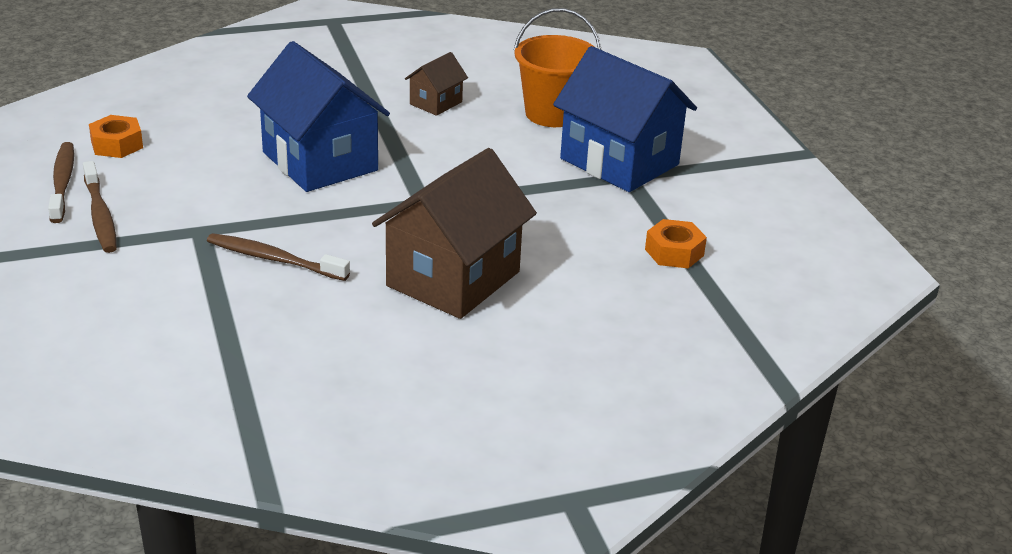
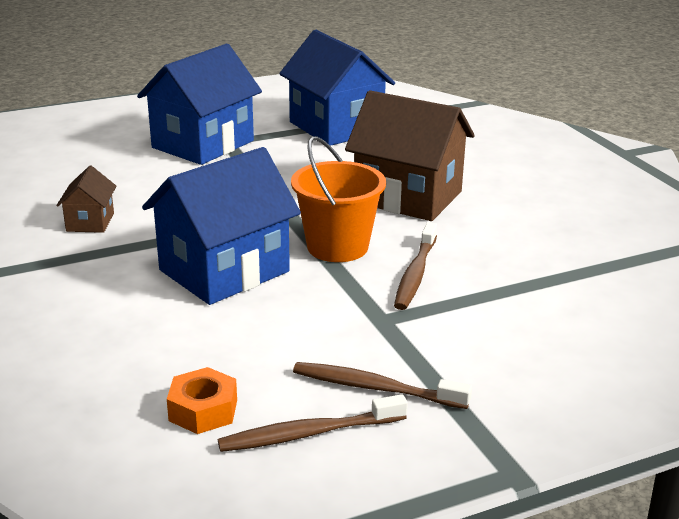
camera: 95 degrees left, 5 degrees down
brown toothbrush [83,161,117,253] -> brown toothbrush turned 135 degrees counterclockwise [293,362,472,409]
brown house [405,52,468,116] -> brown house turned 60 degrees clockwise [56,166,116,233]
orange bucket [514,8,601,127] -> orange bucket moved to [291,136,386,262]
orange nut [645,219,707,268] -> blue house [279,30,395,146]

